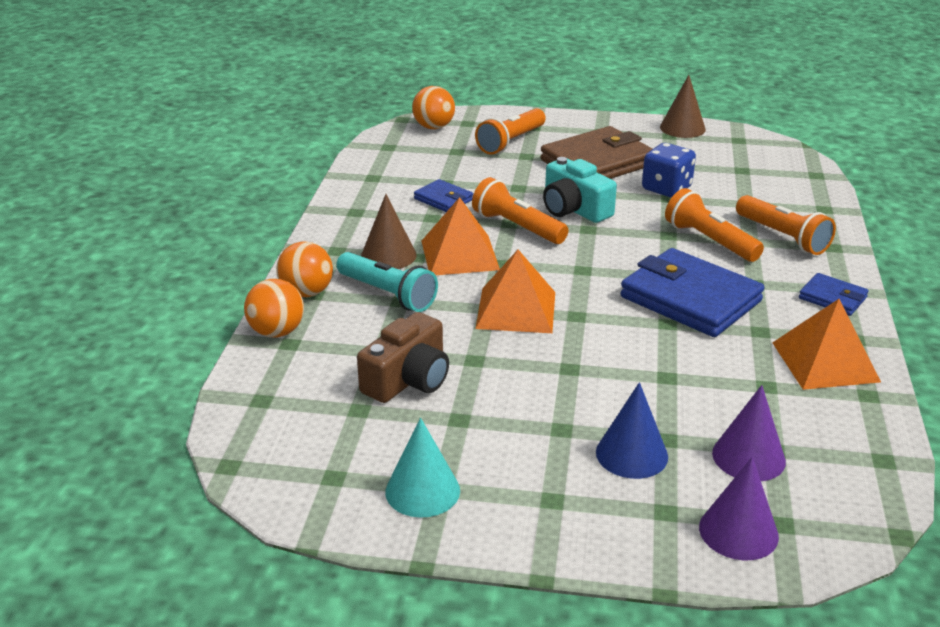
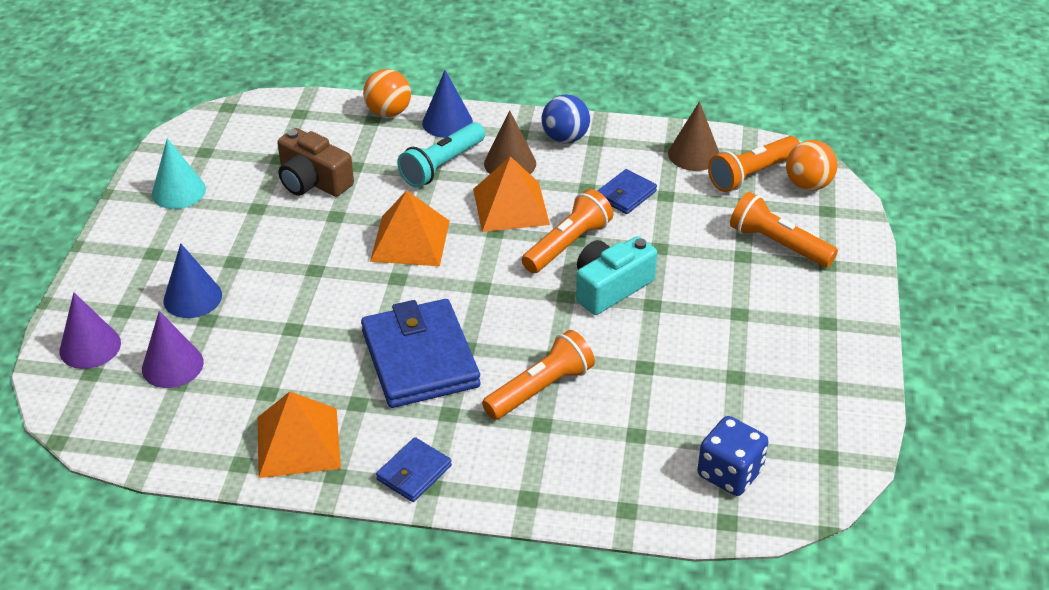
camera: 90 degrees right, 10 degrees up
orange ball [276,242,333,297] -> blue cone [422,70,473,138]
brown wallet [540,126,653,179] -> none
blue wallet [620,248,764,337] -> blue wallet turned 60 degrees counterclockwise [361,299,480,408]
blue dice [642,143,696,198] -> blue dice moved to [697,416,768,496]
brown cone [660,75,706,138] -> brown cone moved to [668,101,719,171]
orange flashlight [736,195,836,255] -> orange flashlight moved to [708,136,800,192]
none -> blue ball [542,95,590,143]

